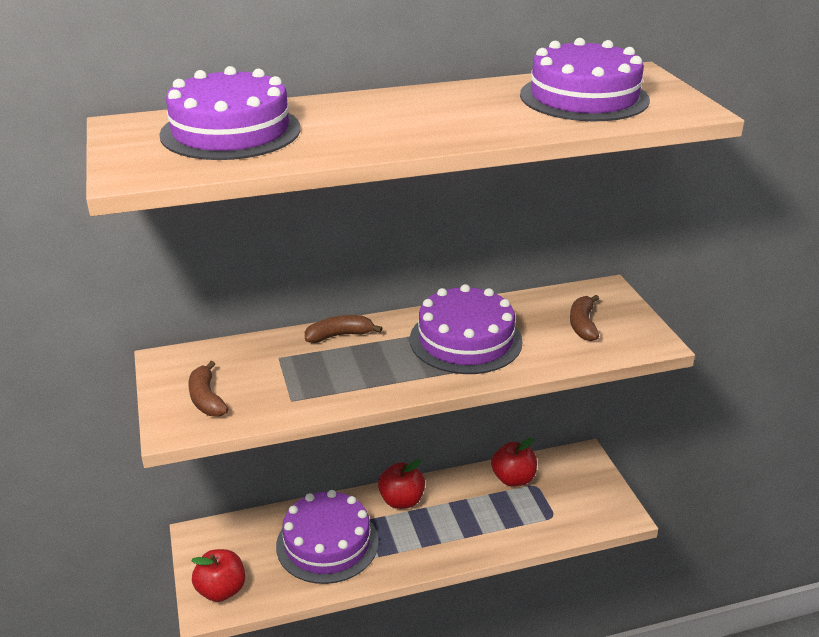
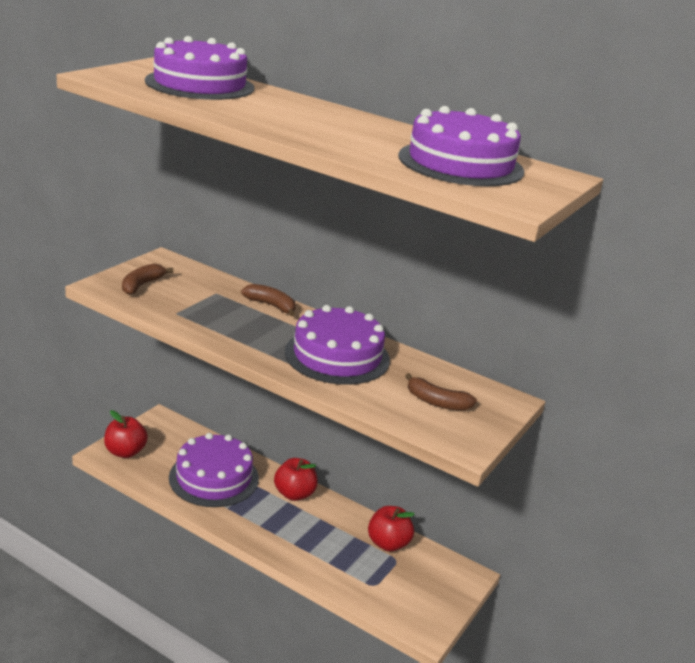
camera: 45 degrees right, 5 degrees down
brown banana [570,295,599,341] -> brown banana turned 120 degrees counterclockwise [405,373,477,411]

